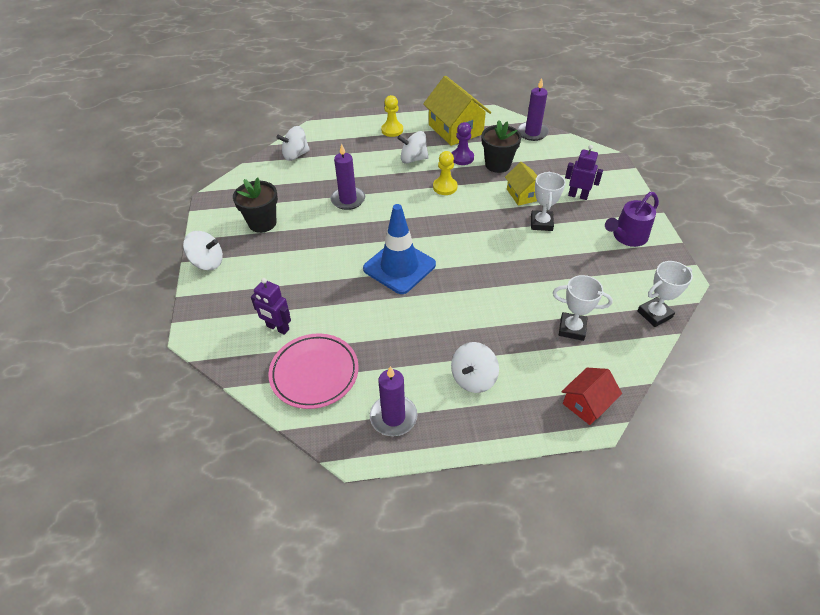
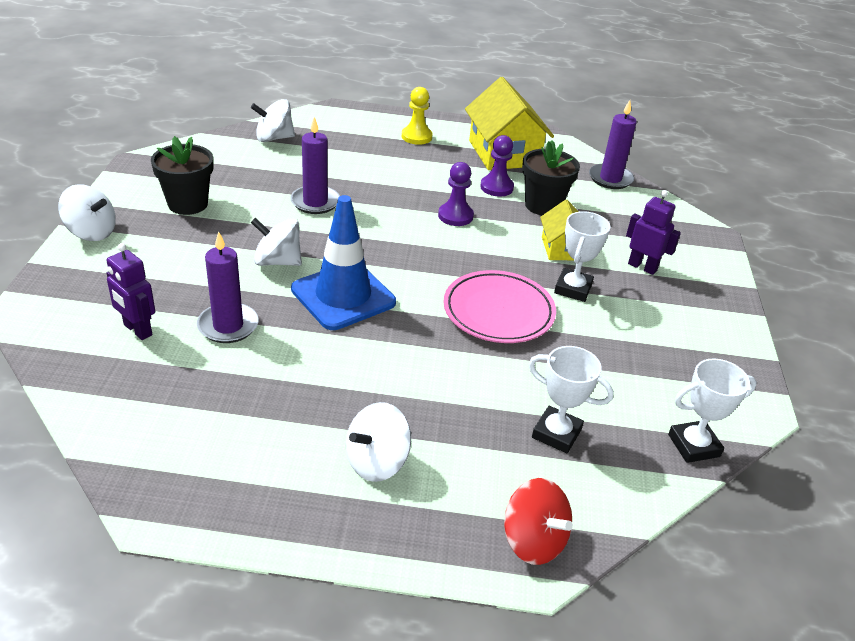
camera: 10 degrees right, 10 degrees down
pink plate [269,334,359,409] -> pink plate moved to [443,270,556,343]
purple candle [370,366,417,436] -> purple candle moved to [197,231,259,343]
white spinning top [397,131,429,164] -> white spinning top moved to [251,218,302,266]
yellow pawn [433,151,458,195] -> purple pawn [438,162,474,226]
red house [561,368,622,425] -> red spinning top [504,478,573,565]
purple watering can [605,192,659,247] -> none

